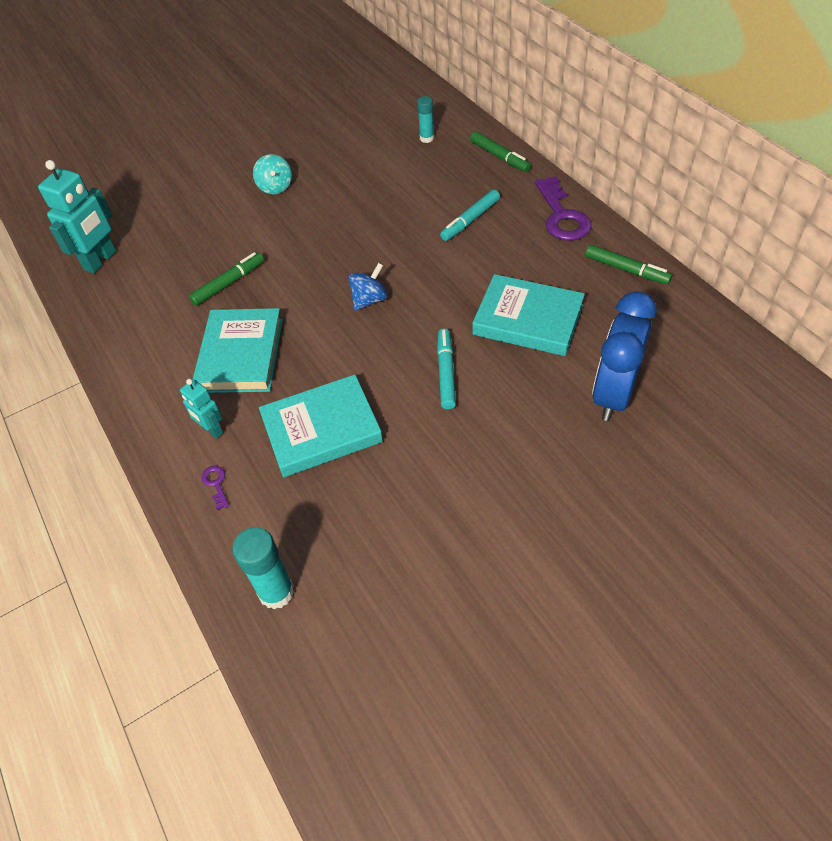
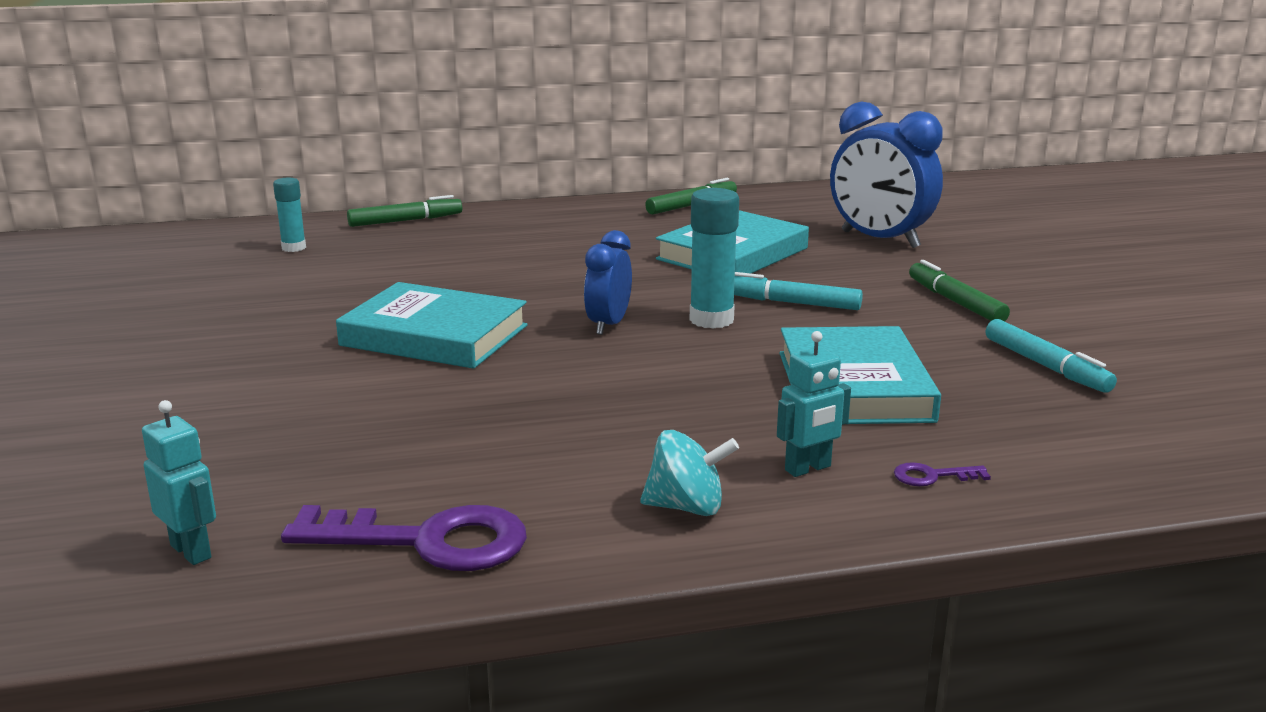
camera: 75 degrees left, 30 degrees down
turquoise robot [38,160,116,273] -> turquoise robot [142,400,216,565], size x0.57
green marker [189,252,264,306] -> green marker moved to [909,260,1010,322]
turquoise book [193,308,283,393] -> turquoise book moved to [336,282,527,369]
turquoise glue stick [232,527,294,609] -> turquoise glue stick moved to [690,188,739,329]
turquoise spinning top [253,154,292,194] -> turquoise spinning top moved to [640,430,739,516]
blue spinning top [348,263,388,311] -> blue clock [584,230,632,335]
turquoise marker [440,190,500,241] -> turquoise marker moved to [986,319,1117,393]
purple key [535,176,592,241] -> purple key moved to [281,505,527,571]

